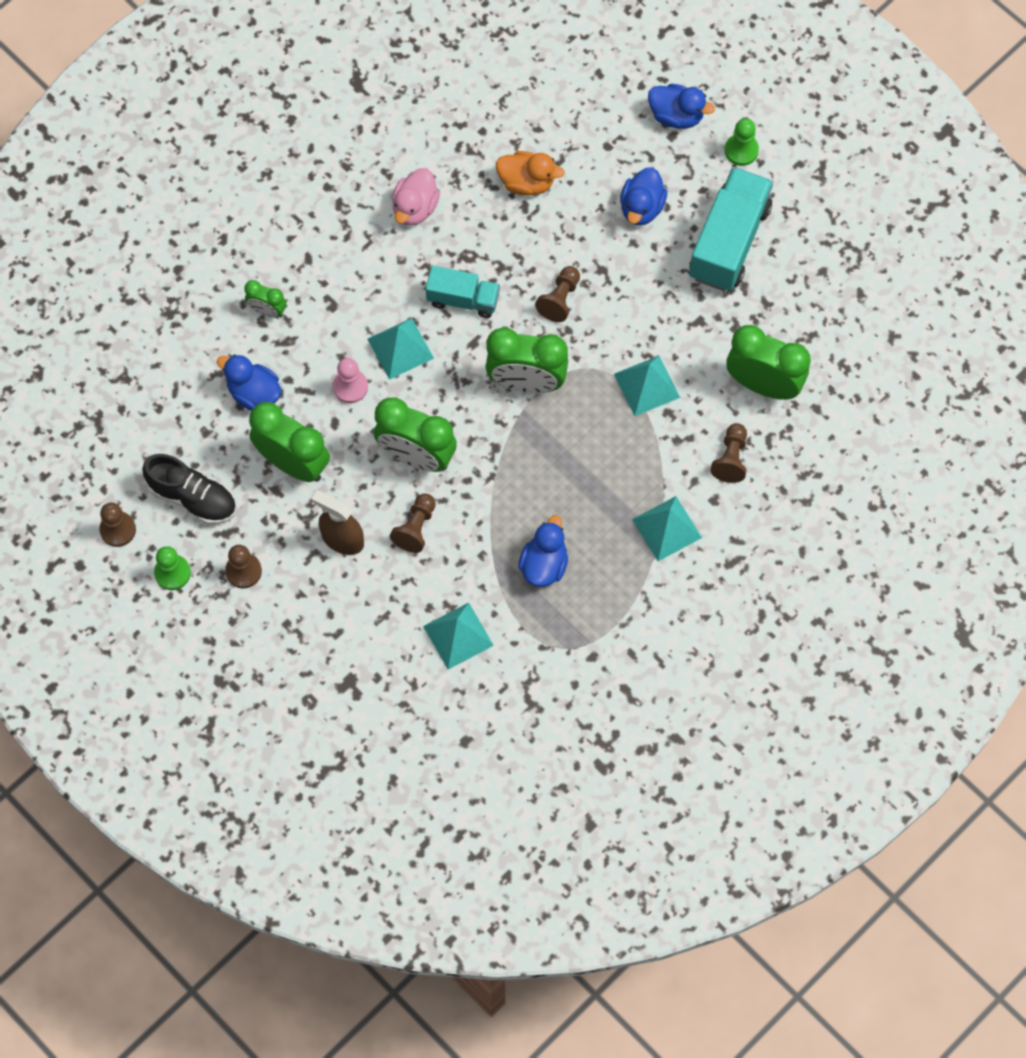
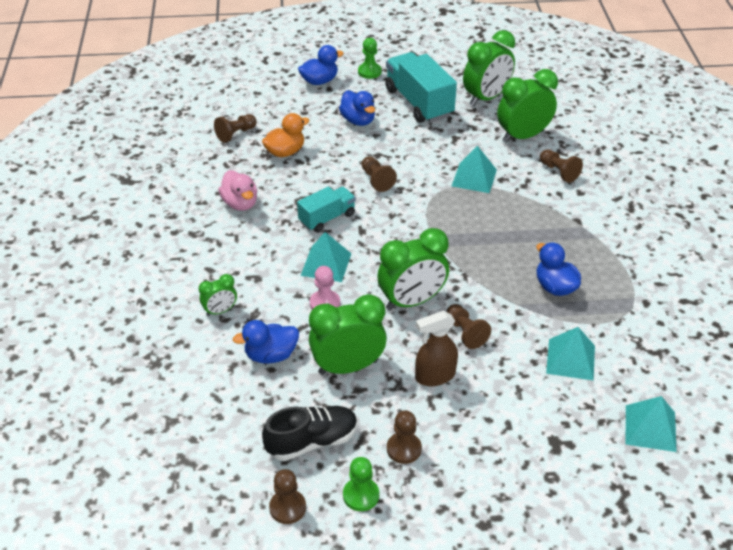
camera: 50 degrees left, 25 degrees down
green clock [485,327,568,393] -> green clock moved to [463,30,515,106]
turquoise pyramid [632,496,702,561] -> turquoise pyramid moved to [626,396,677,452]
none -> brown pawn [214,114,257,143]

